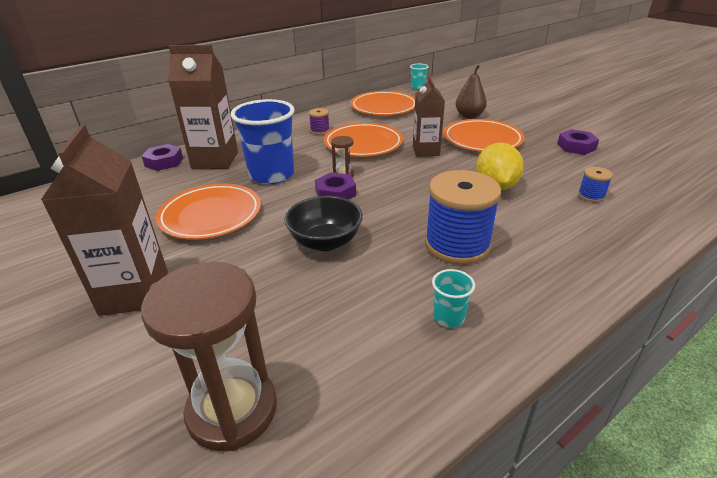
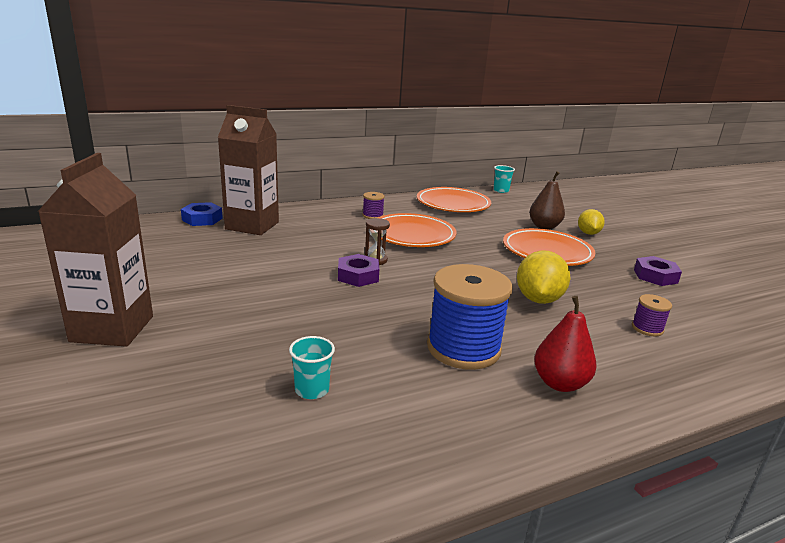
camera: 10 degrees right, 10 degrees down
brown hourglass [141,262,277,451] -> none
purple nut [142,144,183,171] -> blue nut [181,202,223,226]
orange plate [156,184,261,240] -> none
blue cup [230,99,295,184] -> none
black bowl [284,196,363,251] -> none
brown carton [413,76,445,157] -> none
turquoise cup [432,269,475,327] -> turquoise cup moved to [289,336,335,399]
blue spool [578,167,613,202] -> purple spool [632,294,672,336]
none -> red pear [534,296,597,392]
none -> yellow lemon [578,209,605,235]

